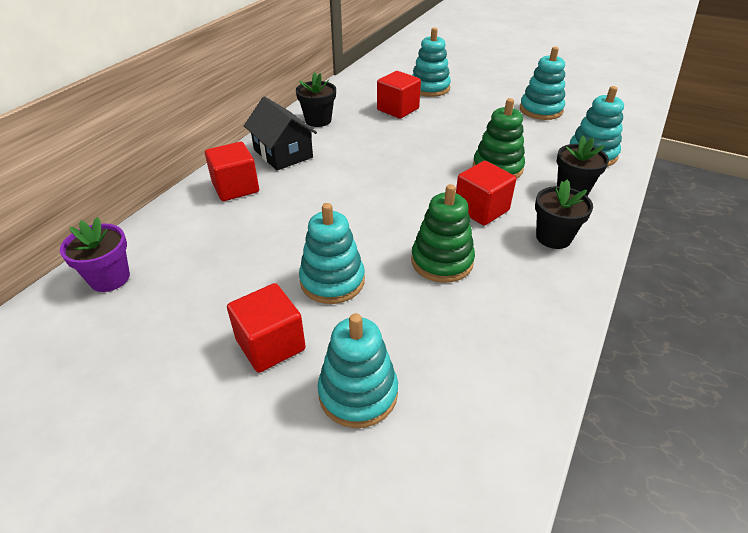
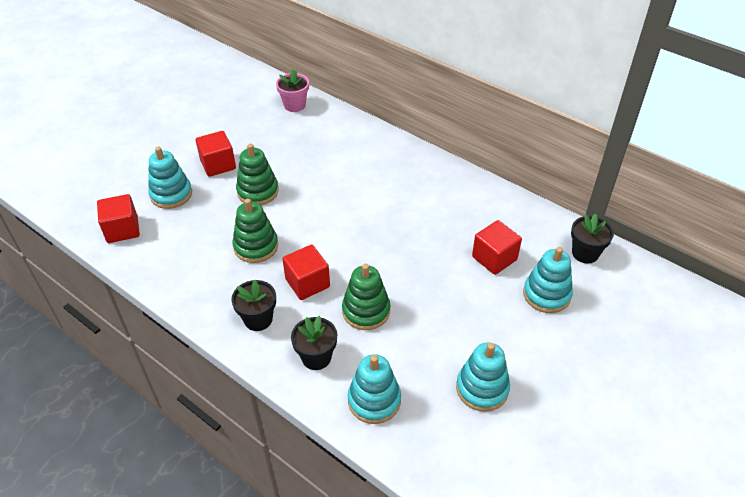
camera: 100 degrees right, 5 degrees up
purple flower pot [60,217,130,292] -> pink flower pot [276,69,309,112]
red cube [205,142,259,201] -> red cube moved to [97,194,140,243]
black house [244,96,317,170] -> none
black flower pot [296,72,336,127] -> black flower pot moved to [571,213,614,263]
turquoise stacking toy [299,203,365,304] -> green stacking toy [236,144,279,205]

